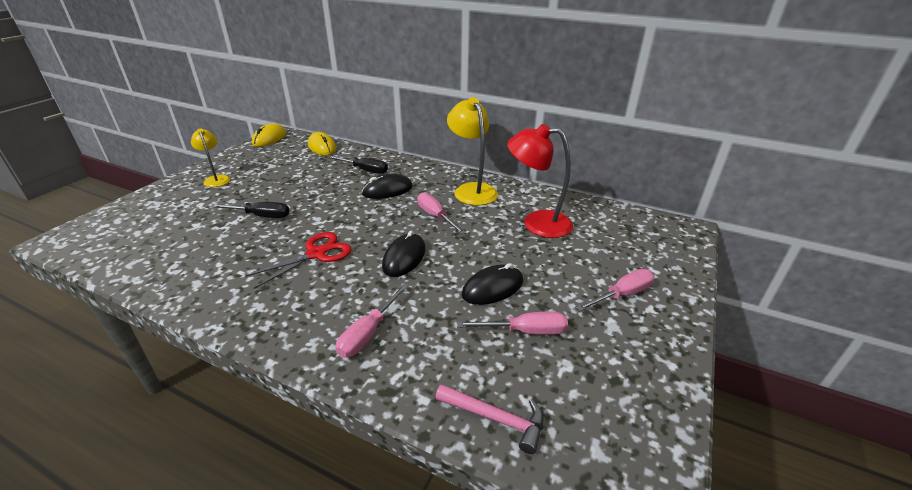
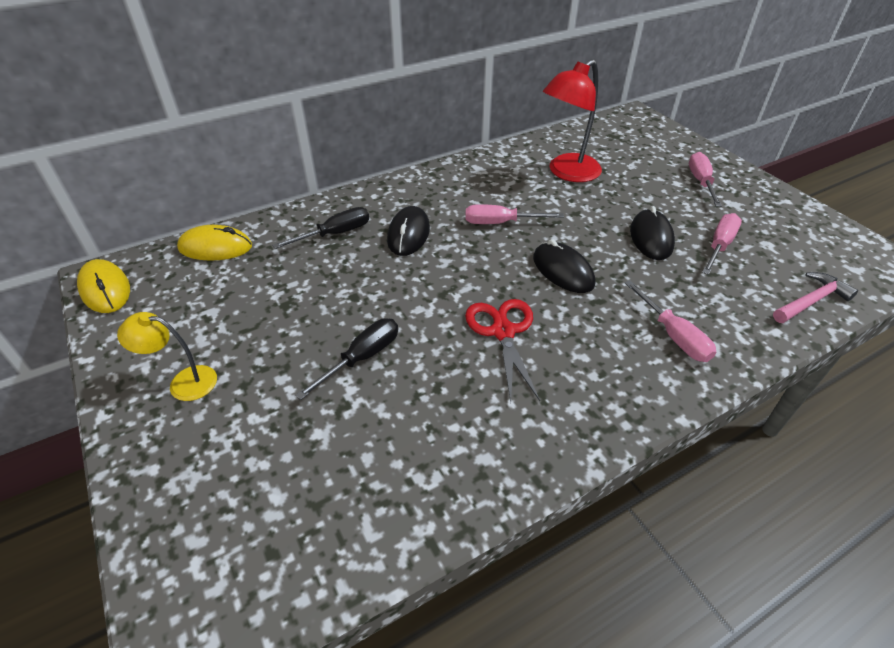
camera: 55 degrees left, 10 degrees up
yellow lamp [447,97,498,205] -> none

